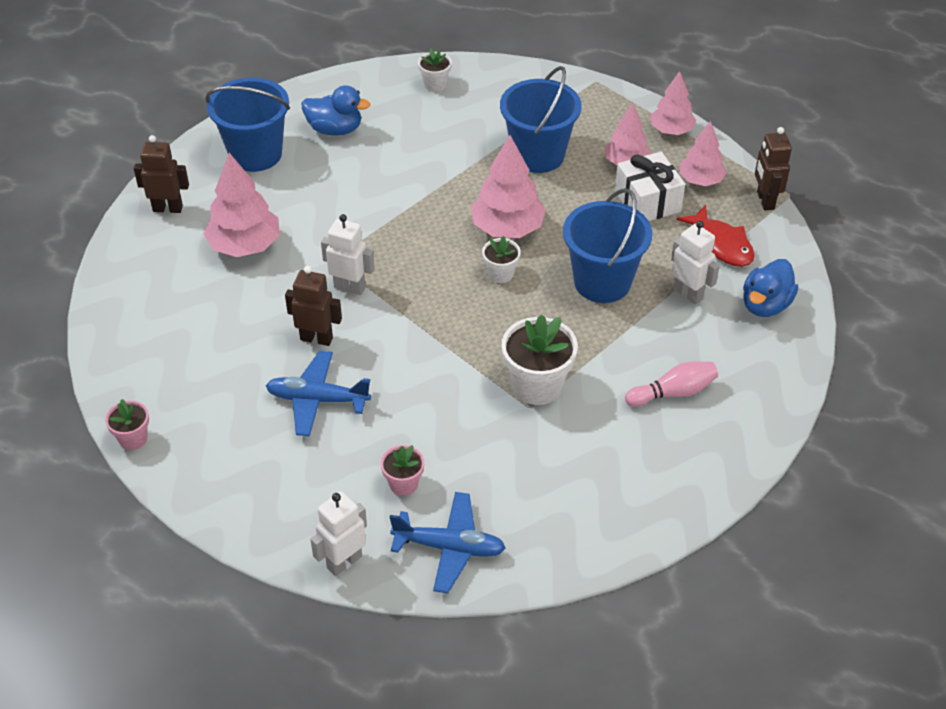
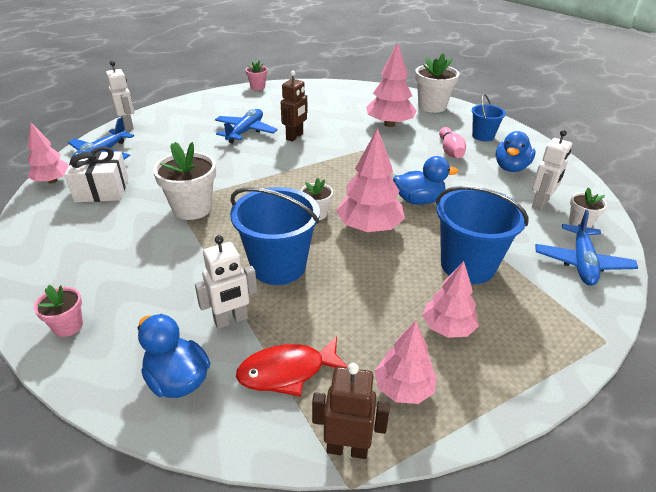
camera: 105 degrees right, 10 degrees down
brown robot [134,135,189,213] -> white flower pot [415,53,460,113]
blue bucket [205,78,290,172] -> blue bucket [472,94,506,141], size x0.57
white robot [321,214,375,295] -> white robot moved to [532,130,572,210]
pink flower pot [381,445,424,496] -> pink flower pot moved to [34,285,83,337]
white gift [615,152,685,221] -> white gift moved to [64,147,128,202]
pink bowling pin [625,362,718,407] -> pink bowling pin moved to [439,127,466,158]
pink tree [651,71,696,135] -> pink tree moved to [27,123,69,184]
none -> blue duck [393,156,458,205]
none -> blue plane [535,209,638,285]

